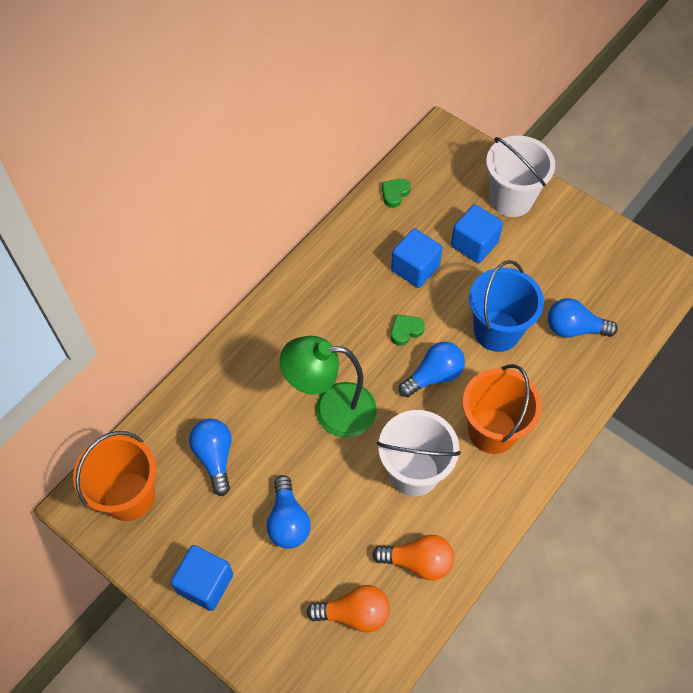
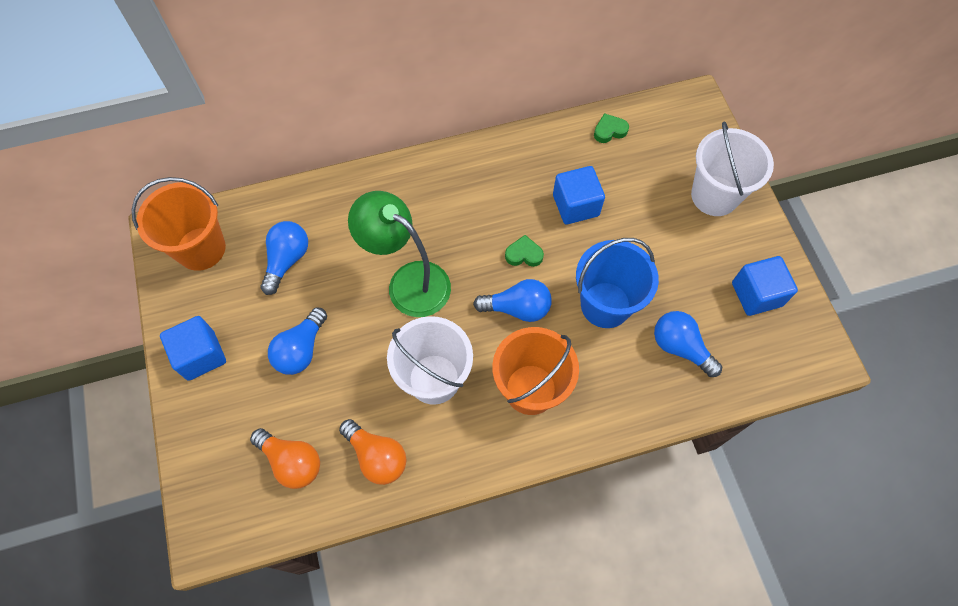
camera: 35 degrees right, 5 degrees up
blue cube [451,204,503,263] -> blue cube moved to [732,256,798,316]

